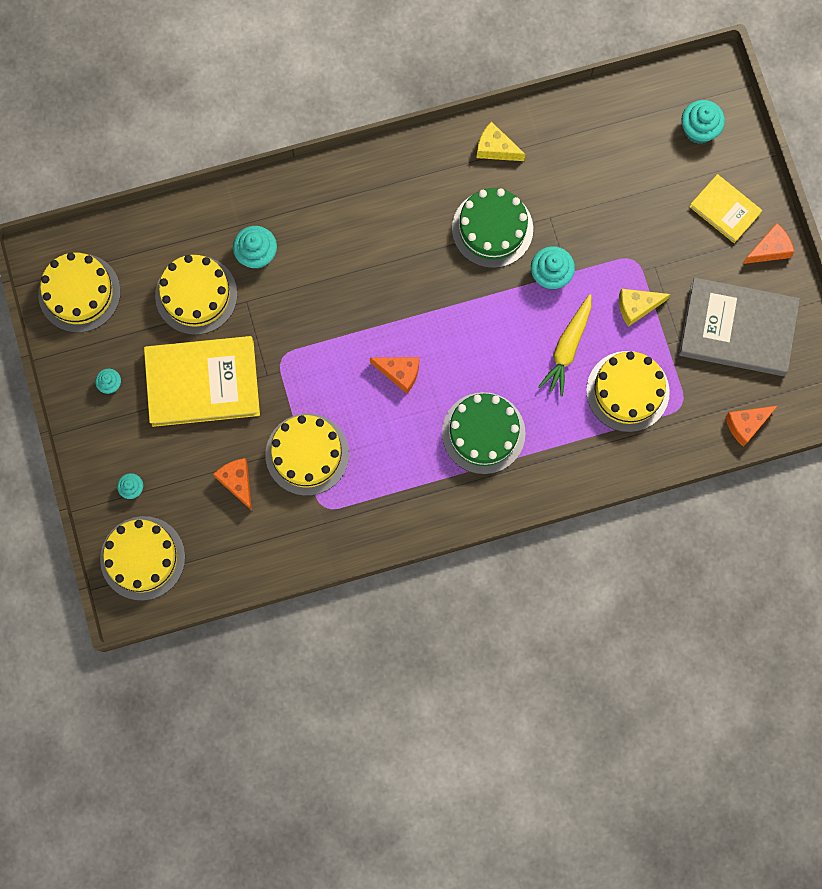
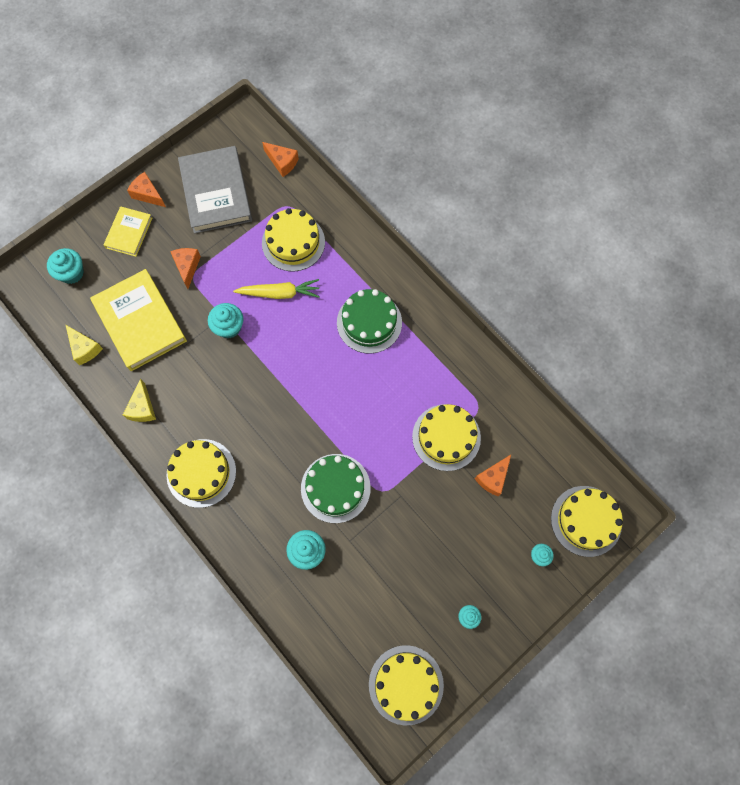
camera: 115 degrees left, 5 degrees down
yellow book [144,336,260,427] -> yellow book moved to [90,269,187,371]
yellow cake [155,255,237,335] -> yellow cake moved to [166,439,236,508]
orange cheese [370,357,419,394] -> orange cheese moved to [170,248,201,289]
green cake [452,188,533,268] -> green cake moved to [301,454,371,523]
yellow cheese [619,289,670,327] -> yellow cheese moved to [65,324,103,365]

